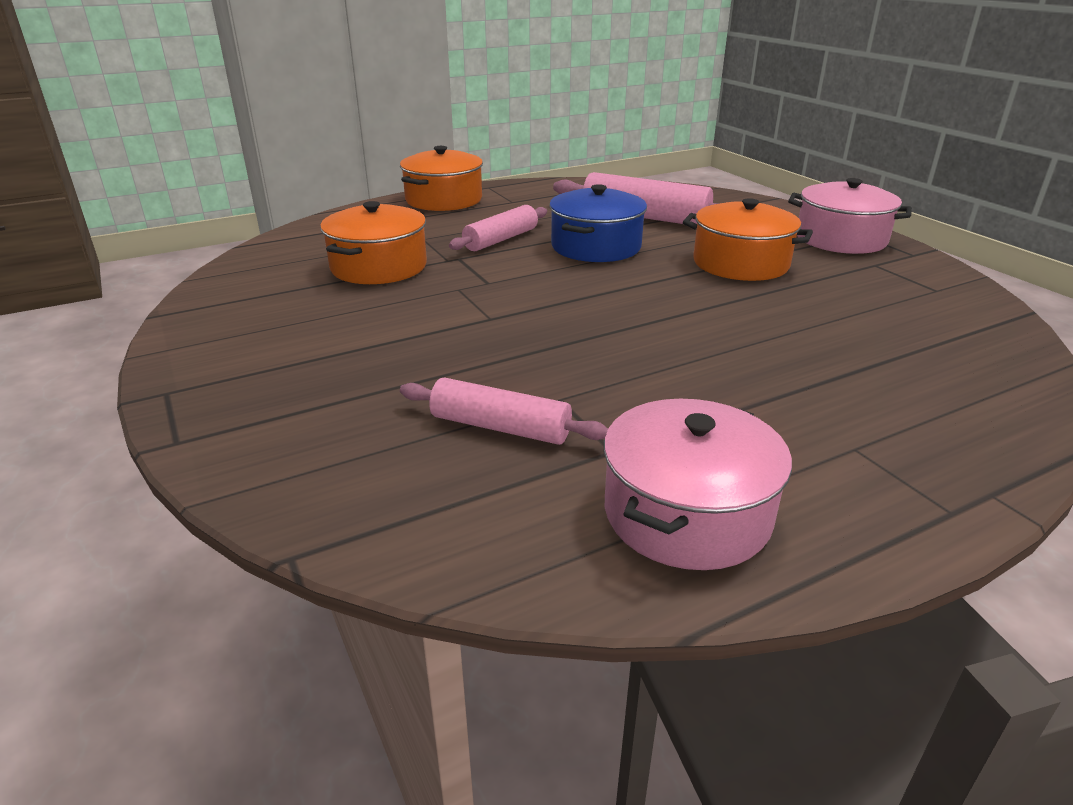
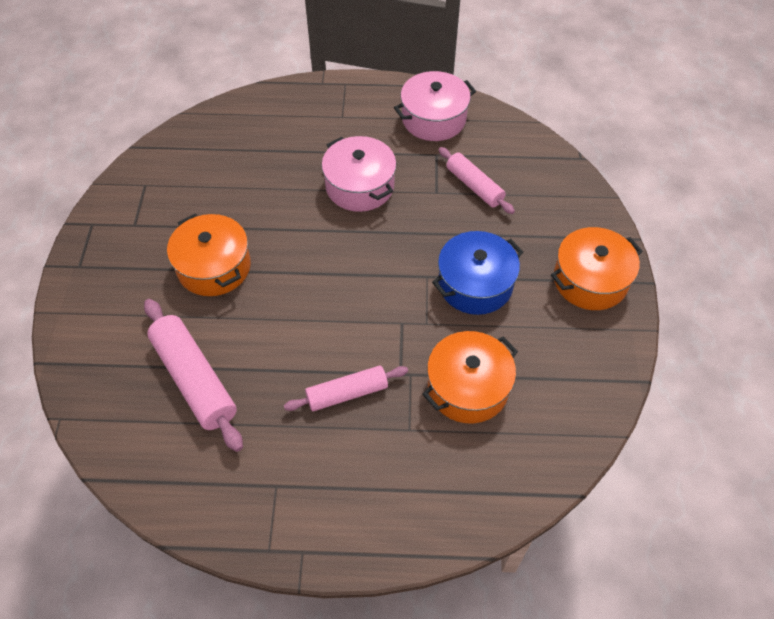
camera: 150 degrees left, 25 degrees up
orange pot [400,146,483,211] -> orange pot moved to [551,227,643,310]
blue pot [549,184,647,262] -> blue pot moved to [432,231,523,315]
pink pot [788,178,912,254] -> pink pot moved to [322,136,396,212]

